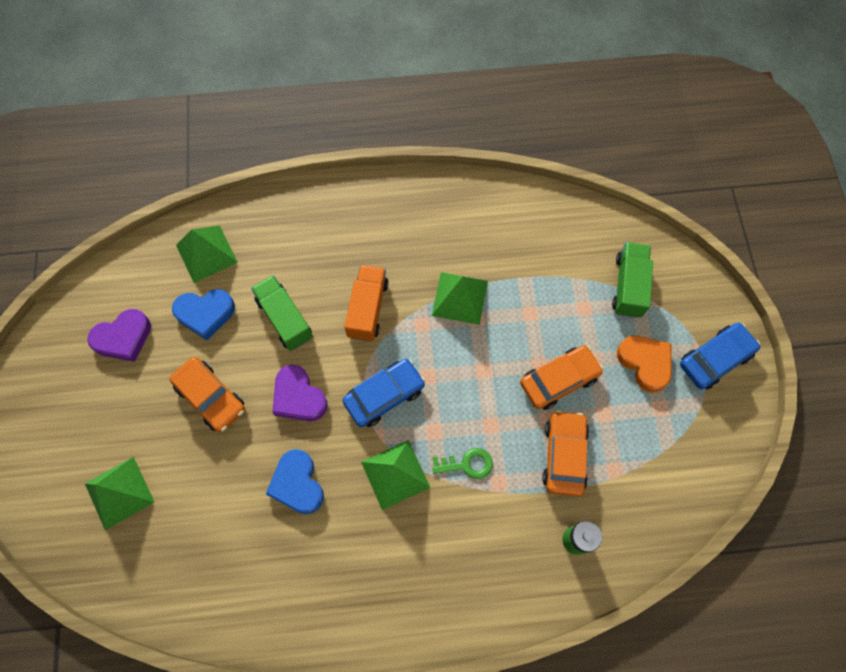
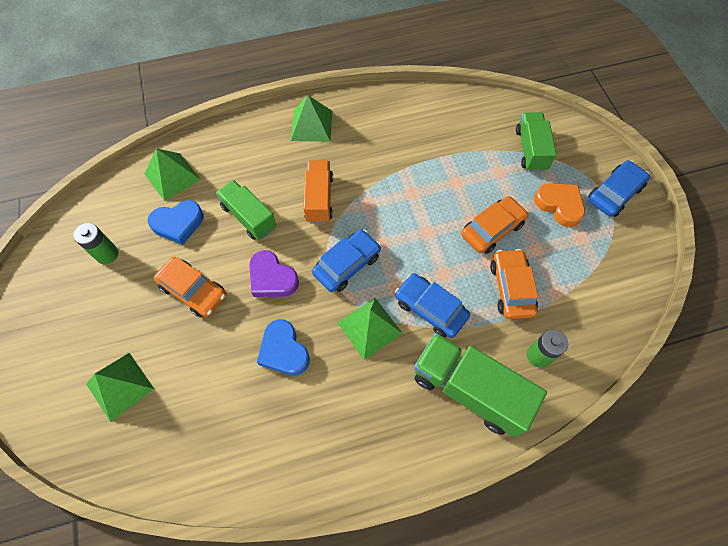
camera: 10 degrees left, 5 degrees down
purple heart [87,309,151,362] -> green battery [73,223,118,264]
green pyramid [432,272,488,325] -> green pyramid moved to [291,95,332,142]
green key [432,448,493,479] -> blue car [395,273,470,338]
none -> green truck [414,333,547,437]

